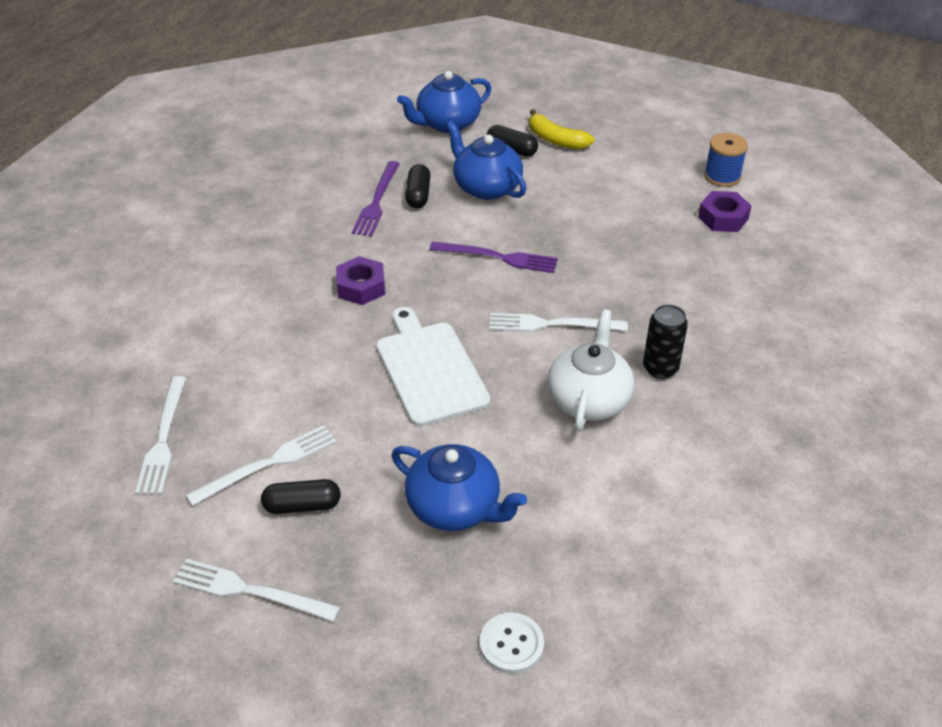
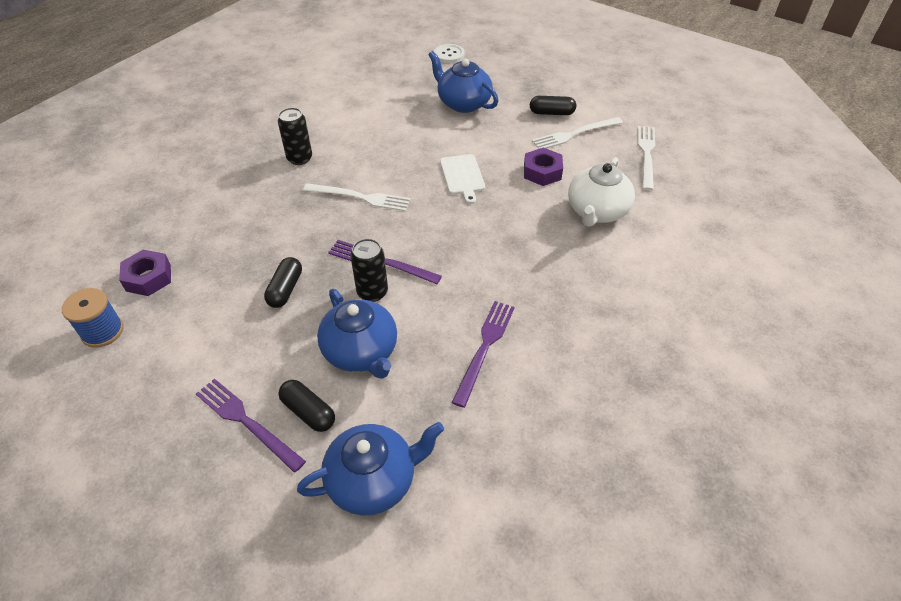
camera: 170 degrees left, 5 degrees up
white fork [173,559,340,622] -> none
purple nut [336,256,385,305] -> purple nut moved to [524,148,563,186]
white cutting board [376,307,491,427] -> white cutting board [440,154,485,204], size x0.61
black capsule [405,164,430,208] -> black capsule moved to [264,257,302,308]
yellow banana [529,109,594,149] -> purple fork [196,378,306,473]
white teapot [547,309,634,432] -> white teapot moved to [568,157,635,227]
none -> black can [350,239,388,302]

